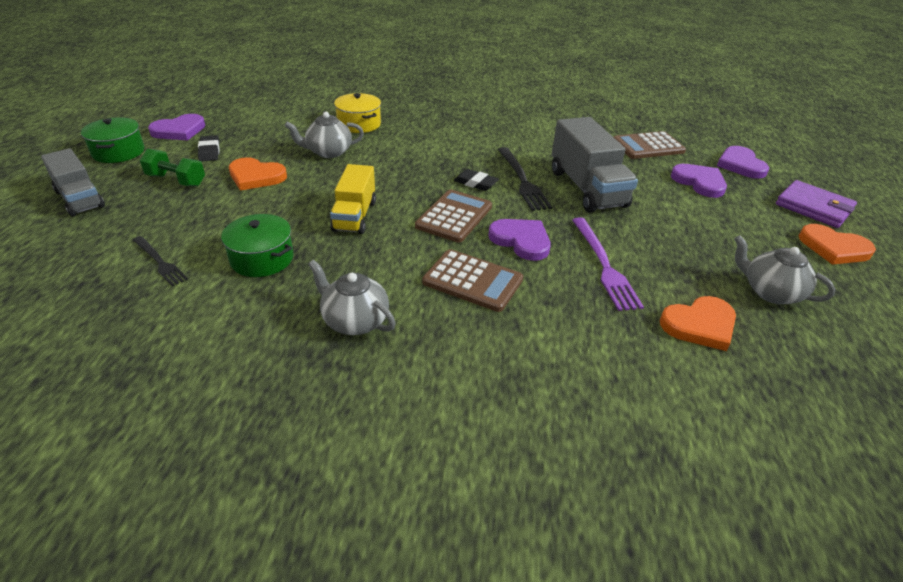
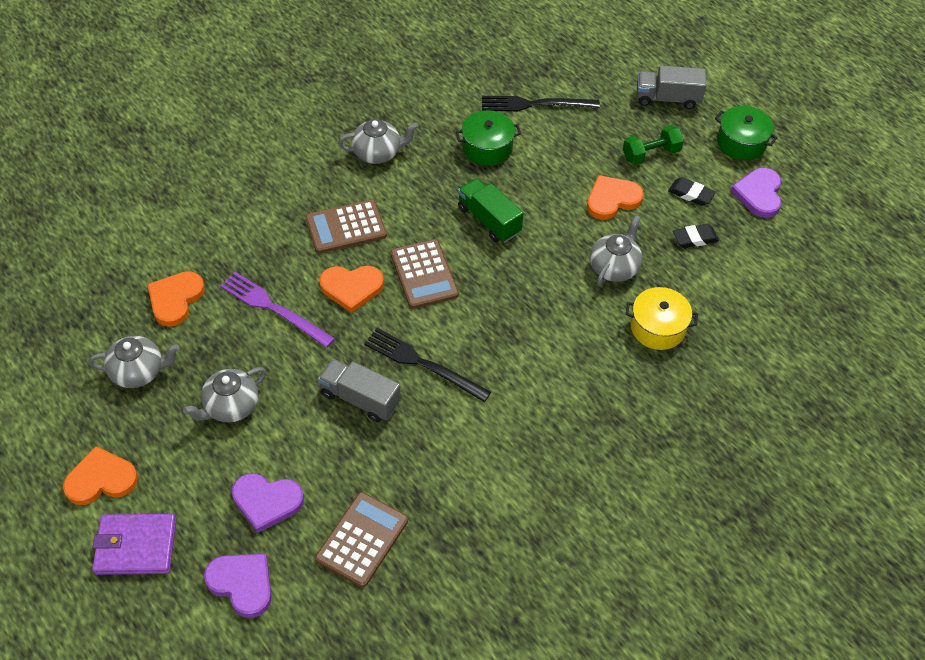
camera: 135 degrees right, 15 degrees up
black fork [133,236,188,286] -> black fork [482,96,600,112], size x1.58
yellow truck [330,164,376,234] -> green truck [458,178,524,243]
black eraser [454,169,499,191] -> black eraser moved to [673,224,719,248]
purple heart [488,219,551,261] -> orange heart [319,266,384,313]
grey truck [552,117,638,213] -> grey truck [318,359,401,422], size x0.65
none -> grey teapot [183,367,266,423]

